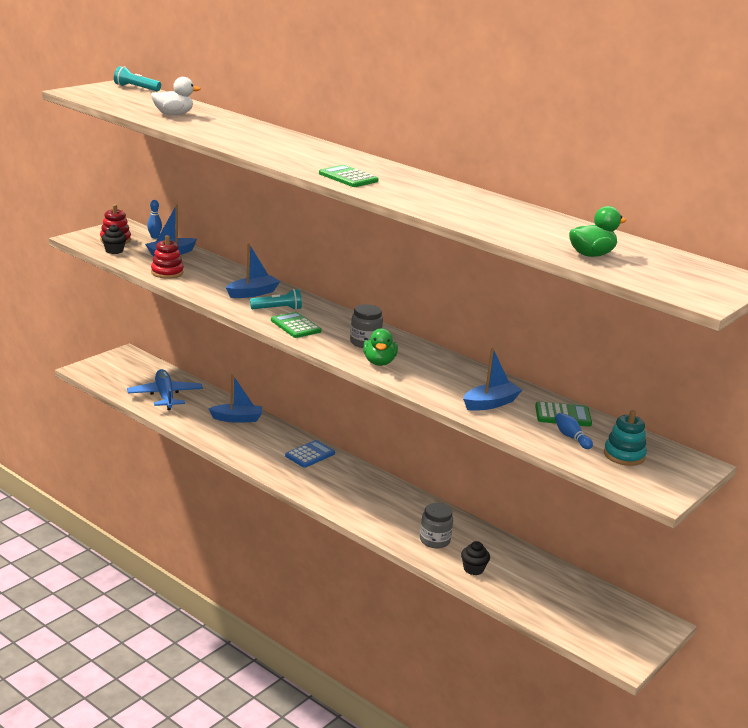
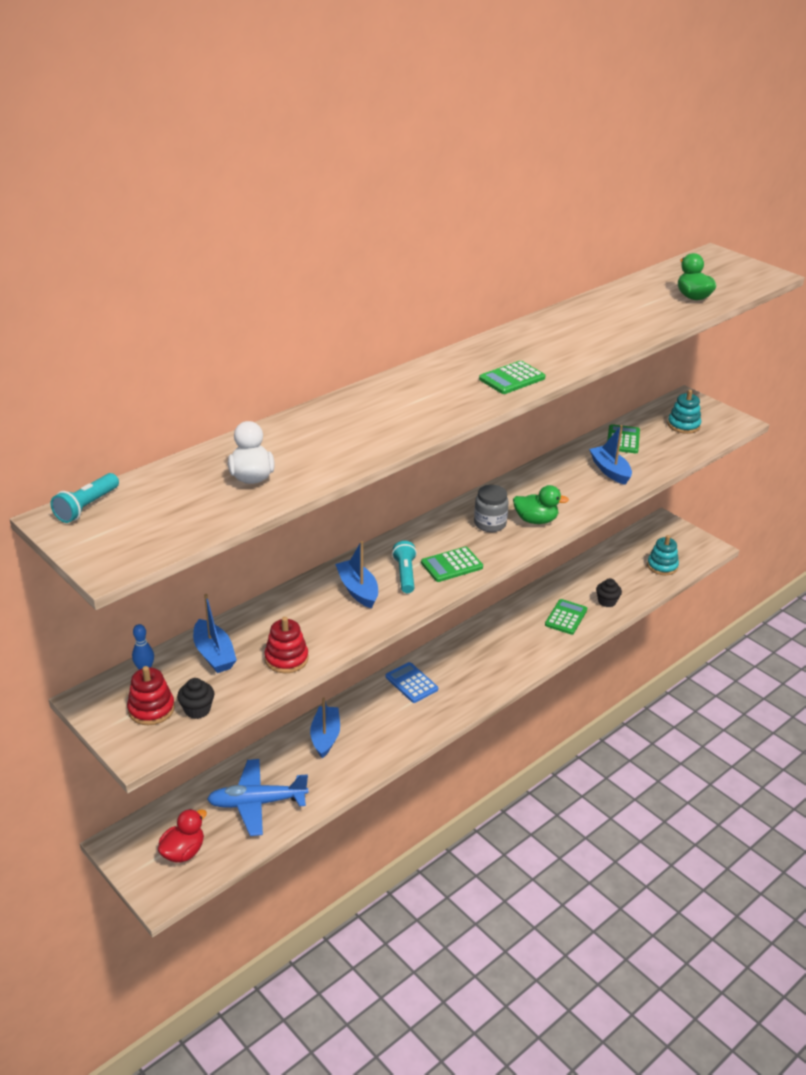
camera: 80 degrees left, 10 degrees up
grey jar [420,503,453,549] -> green calculator [545,599,587,635]
blue bowling pin [555,413,593,449] -> none
none -> red duck [158,809,207,863]
none -> turquoise stacking toy [647,535,679,575]

